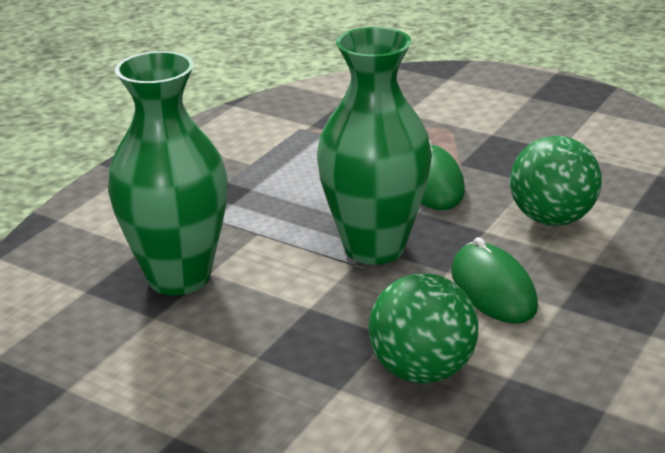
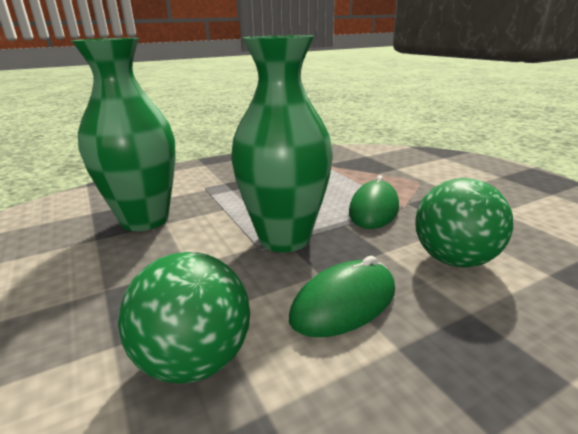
camera: 30 degrees right, 5 degrees down
green mouse [451,237,538,324] -> green mouse turned 45 degrees clockwise [289,256,395,337]

